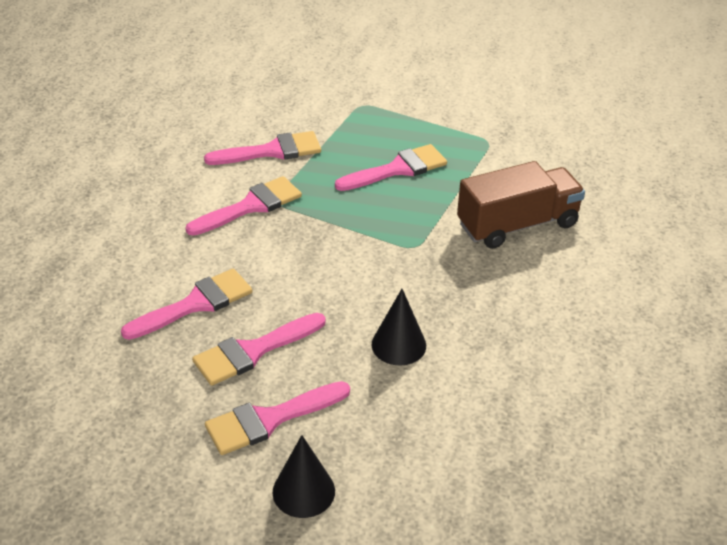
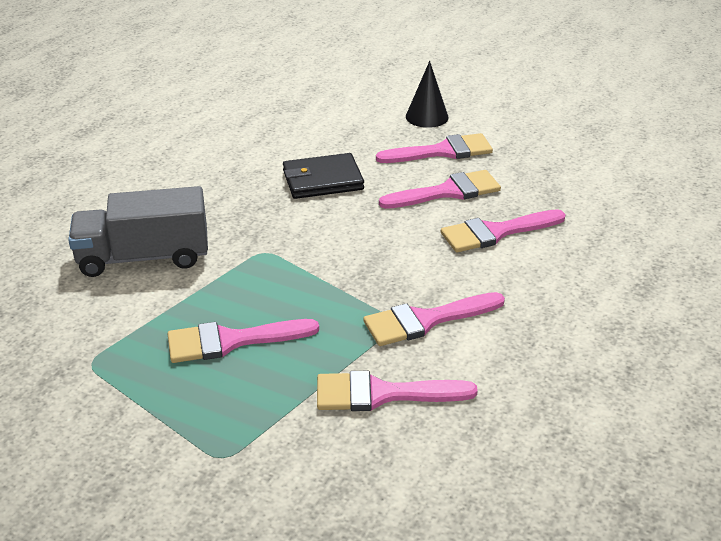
camera: 165 degrees left, 5 degrees down
black cone [372,289,426,365] -> black wallet [283,153,364,199]
brown truck [457,161,585,249] -> grey truck [68,186,208,277]

